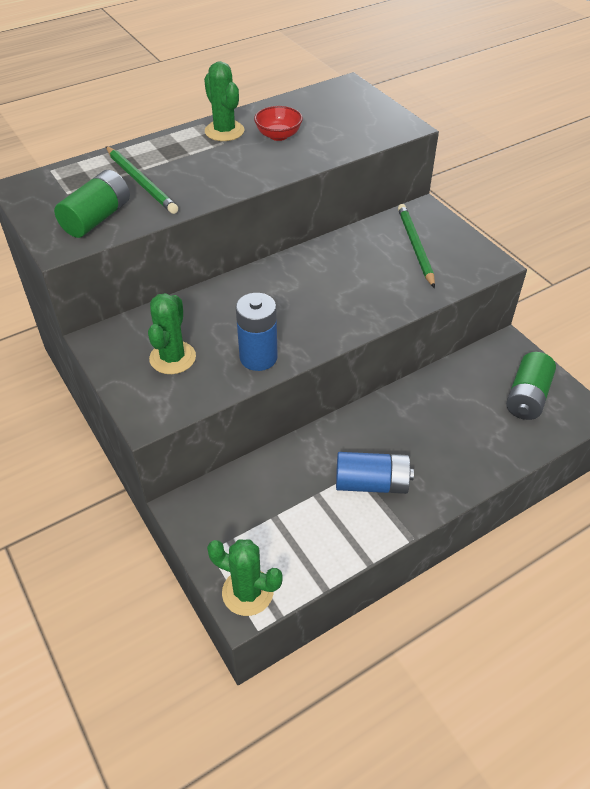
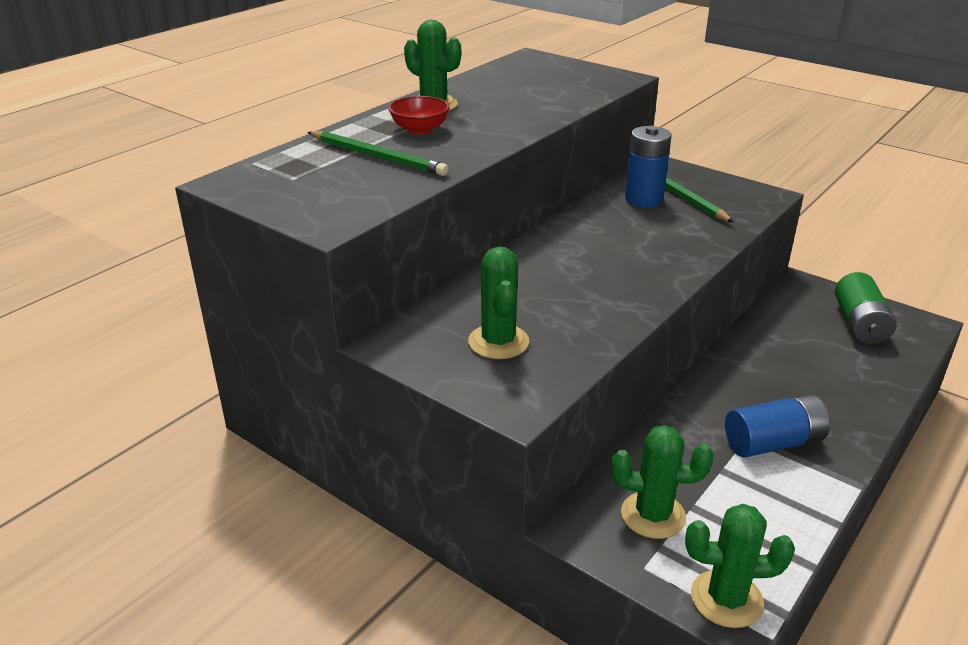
camera: 20 degrees left, 15 degrees down
green battery [54,170,130,238] -> none
blue battery [236,293,278,371] -> blue battery moved to [625,126,672,208]
red bowl [254,106,303,141] -> red bowl moved to [388,96,450,135]
none -> green cactus [611,425,714,539]

